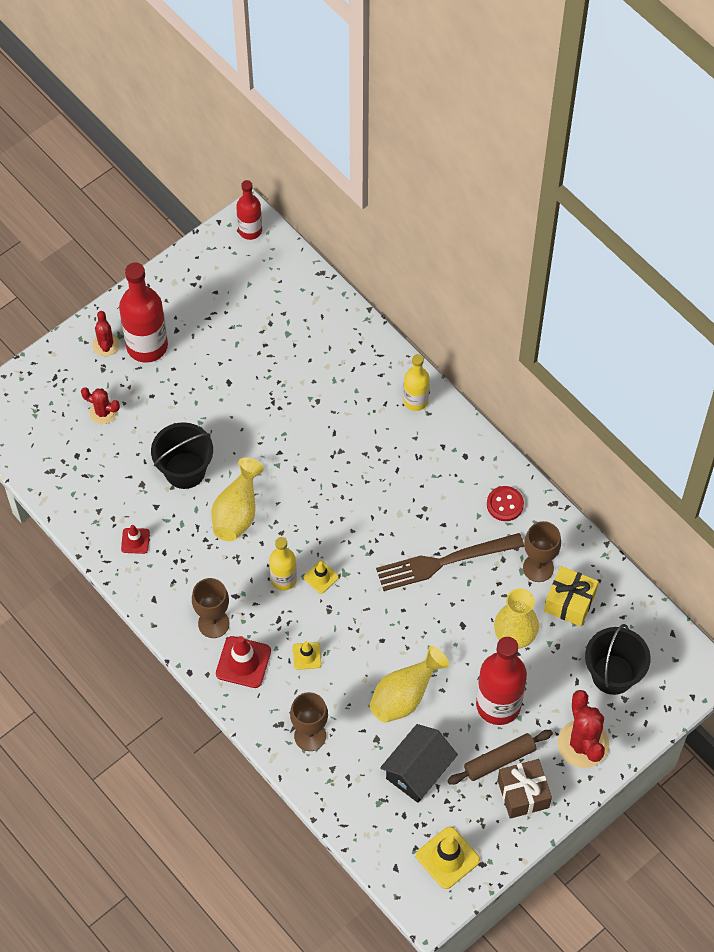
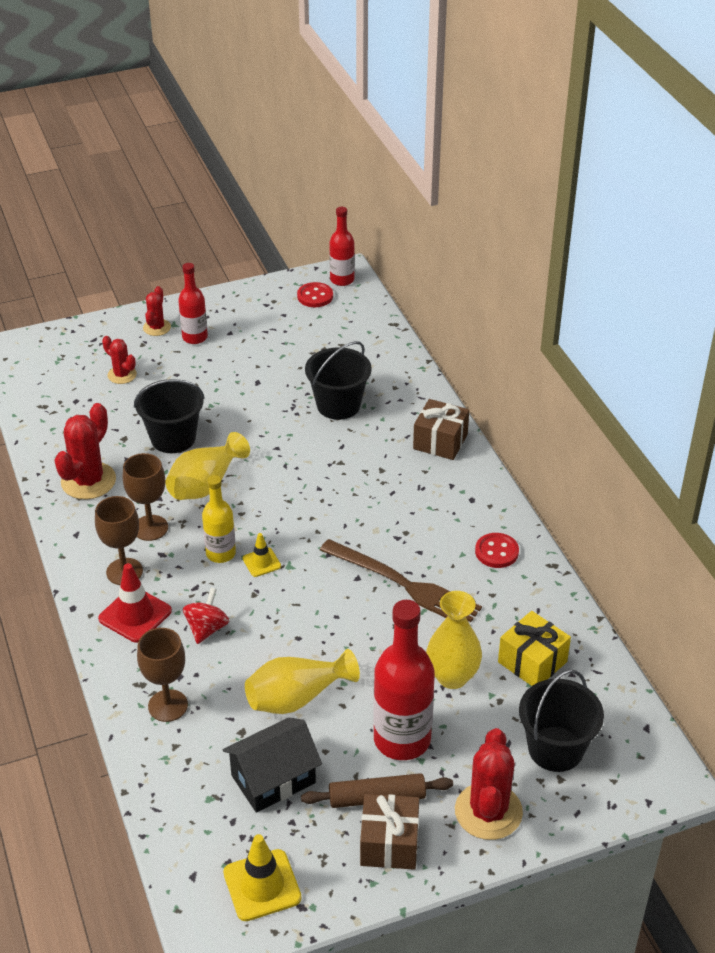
camera: 20 degrees right, 20 degrees down
red bottle [119,263,168,363] -> red bottle [178,263,208,344], size x0.59
red traffic cone [121,525,150,554] -> red cactus [54,403,116,499]
yellow traffic cone [293,641,321,670] -> red spinning top [183,588,229,644]
brown fork [376,533,524,591] -> brown fork turned 150 degrees counterclockwise [320,539,482,622]
yellow bottle [403,354,430,411] -> brown gift [413,399,469,460]
brown goblet [523,521,561,582] -> brown goblet moved to [123,453,168,541]
none -> red button [297,282,333,307]
none -> black bucket [305,341,372,420]

